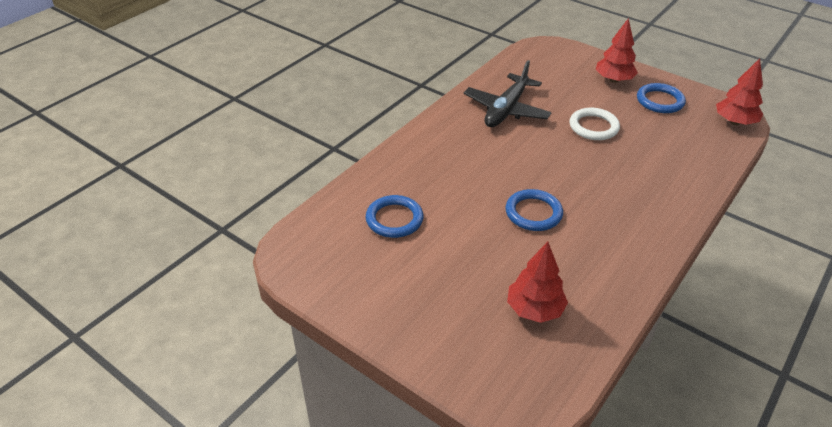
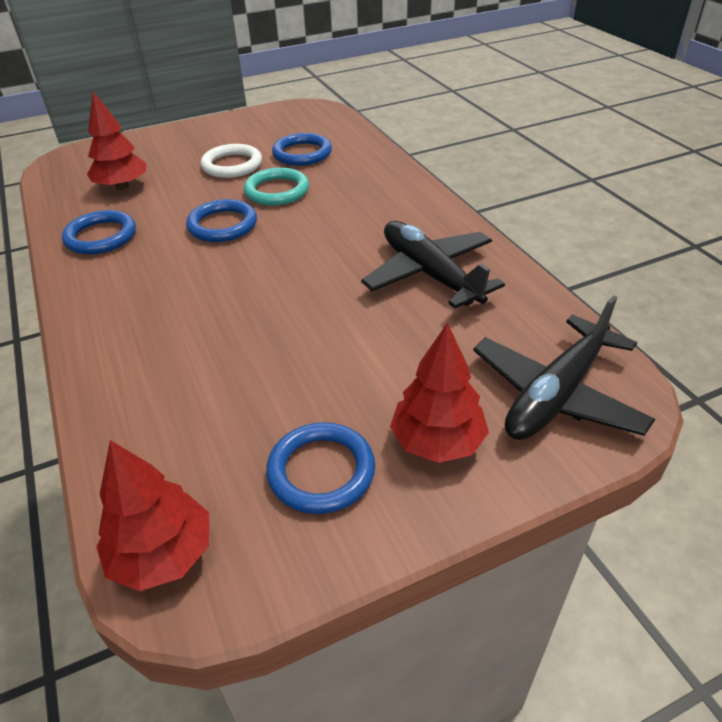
camera: 120 degrees right, 0 degrees up
white ring [570,108,620,140] -> white ring moved to [201,144,262,178]
none -> blue ring [62,210,136,254]
none -> turquoise ring [244,167,309,206]
none -> black plane [473,295,655,440]

